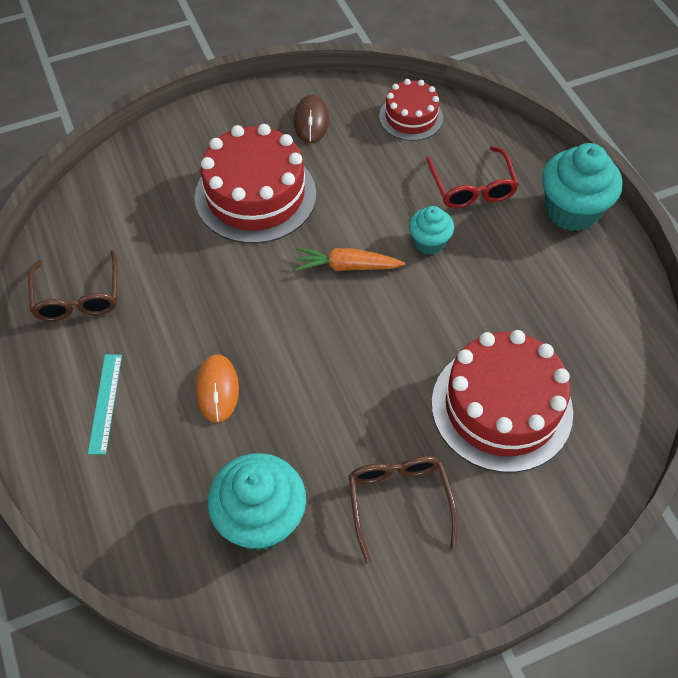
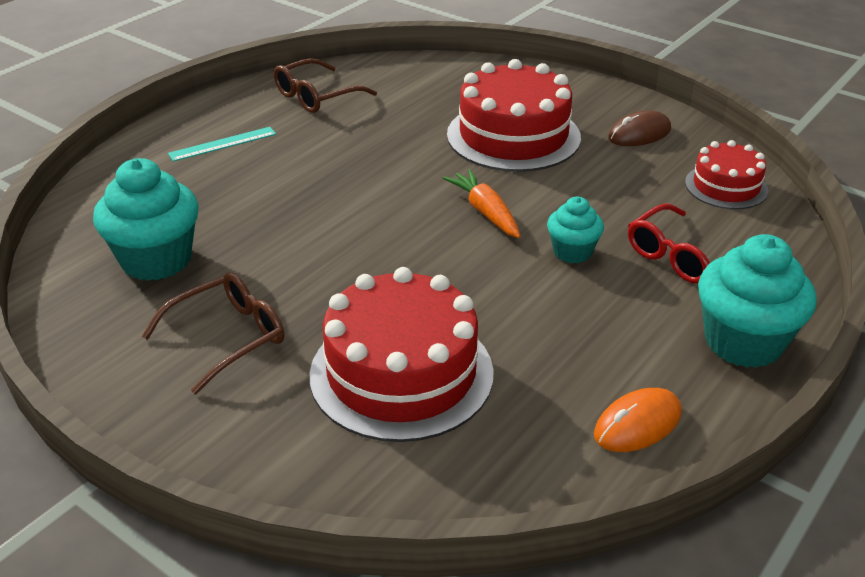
camera: 60 degrees right, 20 degrees down
orange mouse [196,354,239,423] -> orange mouse moved to [594,388,682,452]

